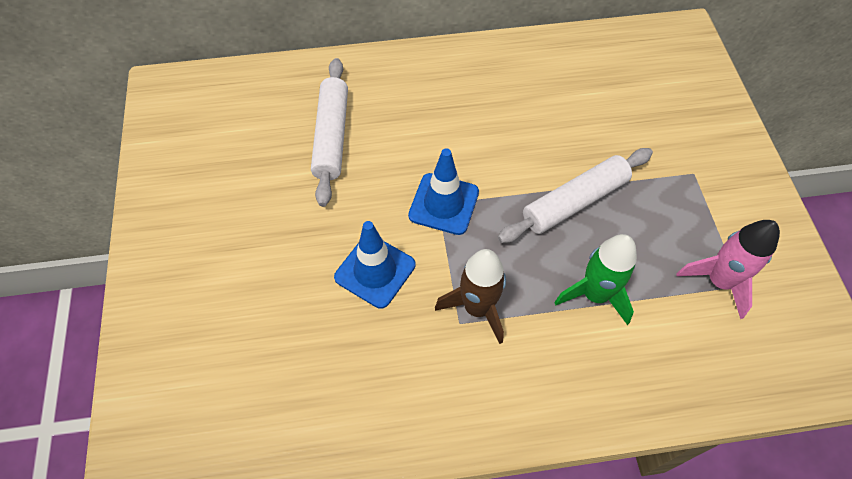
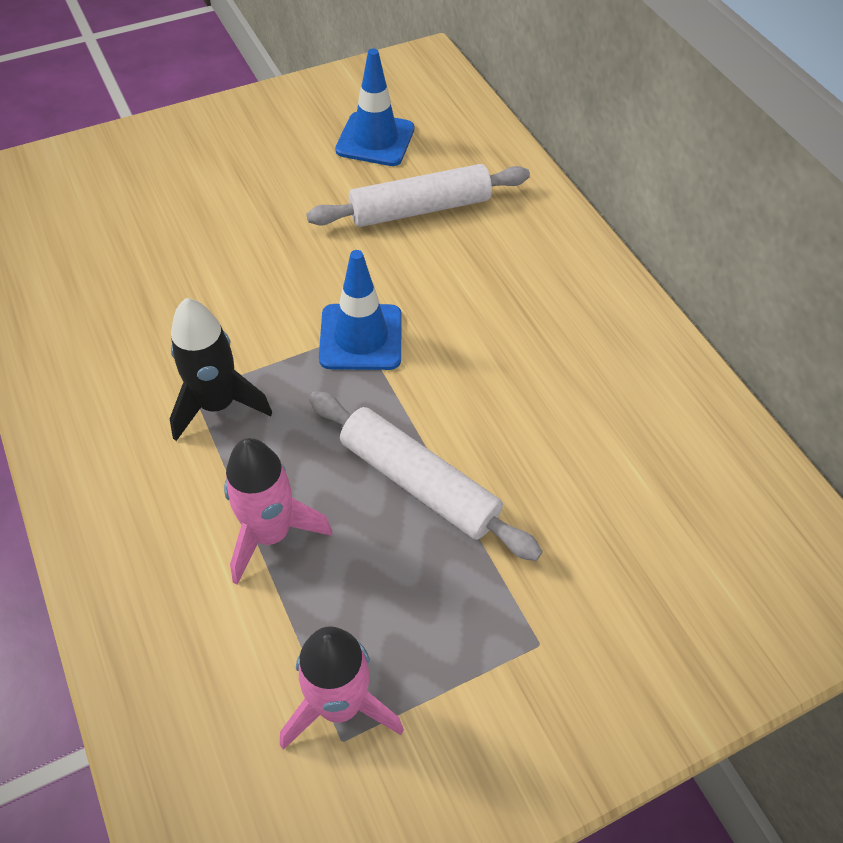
camera: 70 degrees right, 5 degrees down
blue traffic cone [334,221,415,309] -> blue traffic cone moved to [335,49,414,166]
brown rocket [435,249,506,344] -> black rocket [170,298,272,441]
green rocket [554,234,637,325] -> pink rocket [224,438,332,585]

